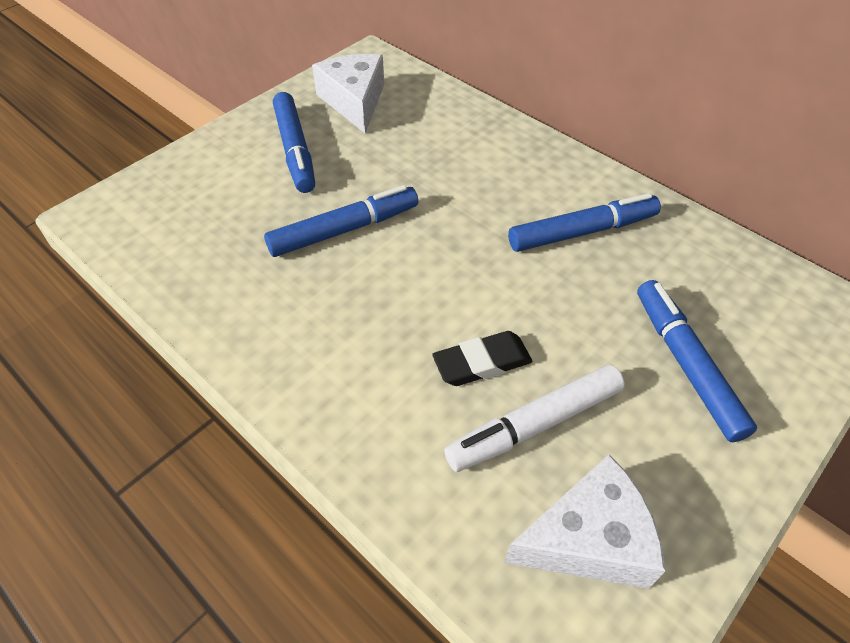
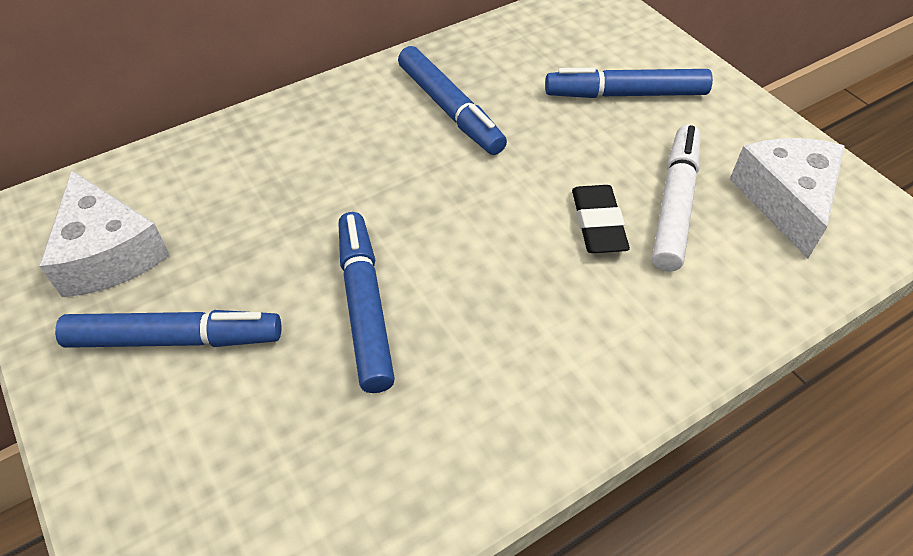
camera: 75 degrees left, 0 degrees up
white cheese [312,54,384,133] -> white cheese turned 120 degrees counterclockwise [39,171,170,297]
white marker [444,365,625,472] -> white marker turned 150 degrees counterclockwise [652,125,700,272]
blue marker [508,193,661,252] -> blue marker turned 150 degrees clockwise [398,46,507,155]

